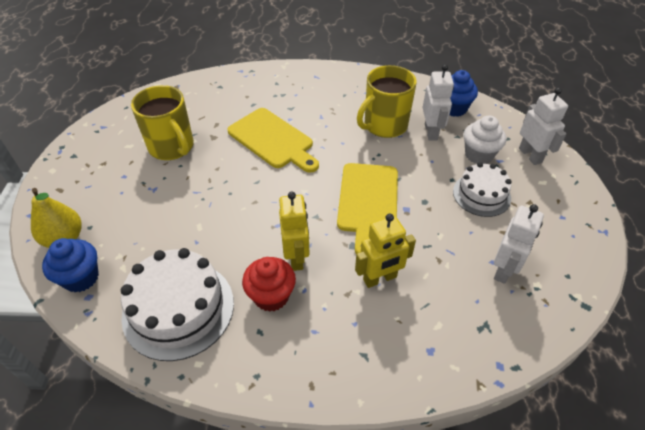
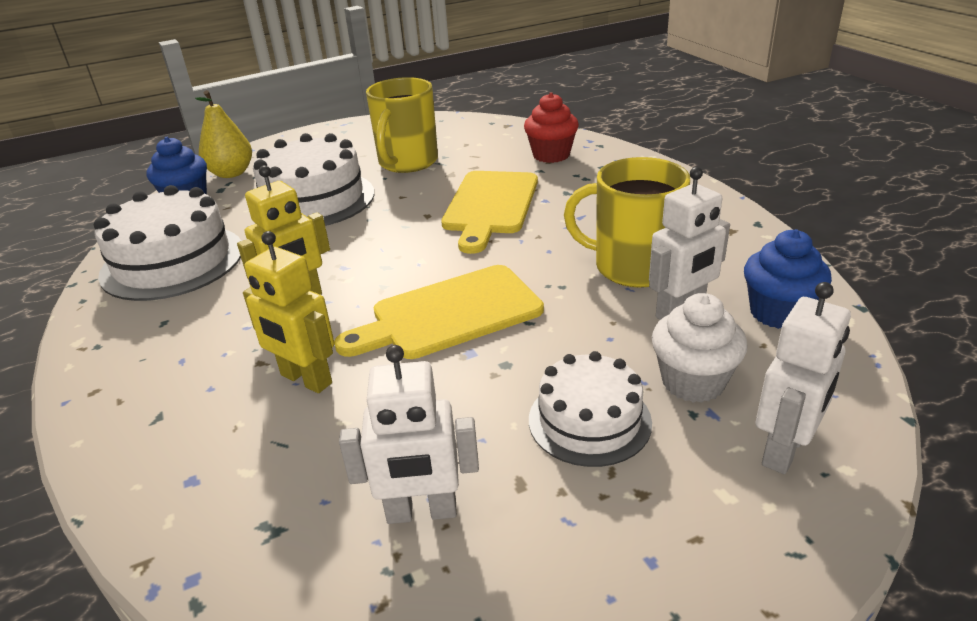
camera: 60 degrees right, 15 degrees down
red cupcake [242,257,296,312] -> red cupcake moved to [524,92,579,163]
none -> white cake [253,133,374,226]

